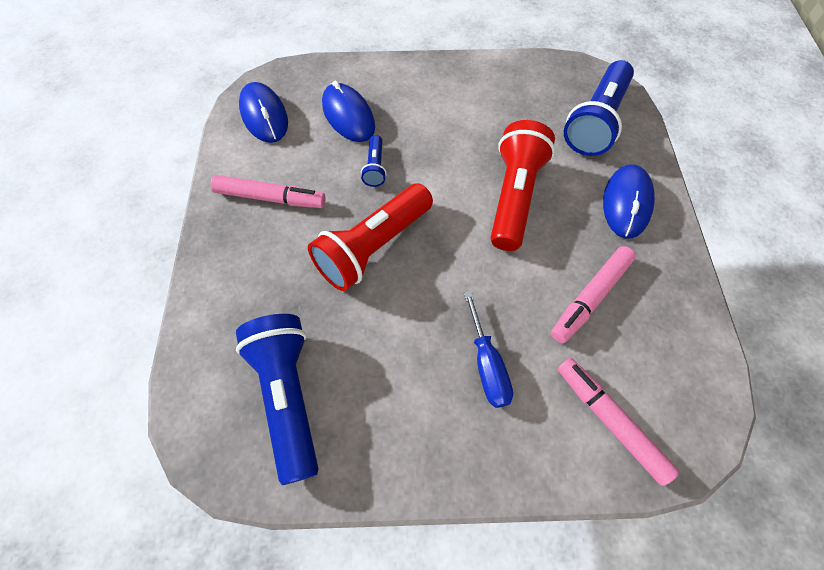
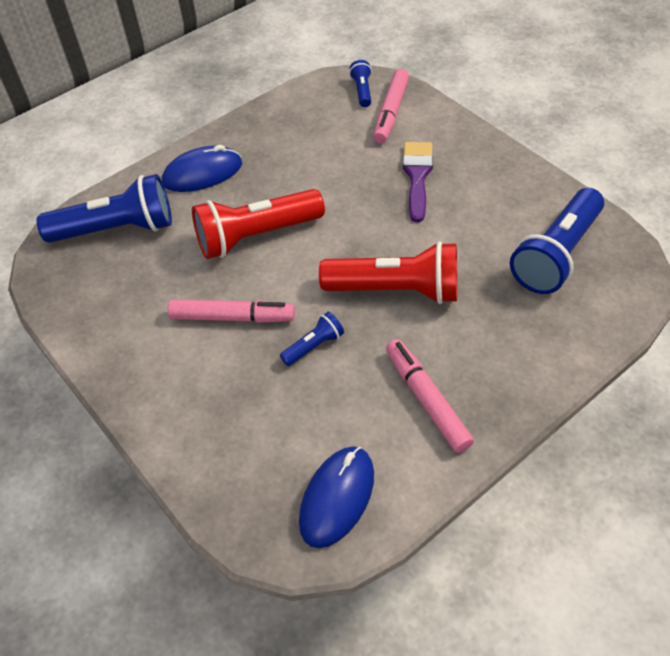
camera: 125 degrees left, 10 degrees down
blue mouse [322,81,375,142] -> none
blue screwdriver [464,291,513,408] -> purple brush [403,142,433,222]
pink marker [551,246,636,343] -> pink marker moved to [168,299,295,323]
none -> blue flashlight [349,60,372,107]

